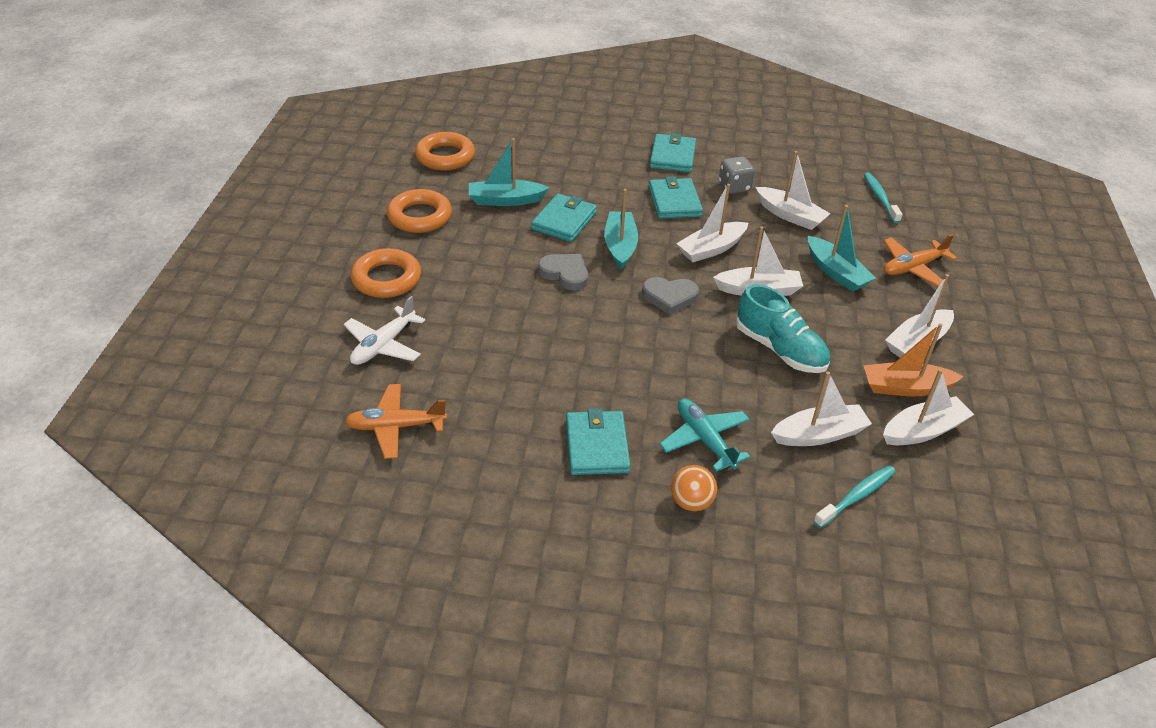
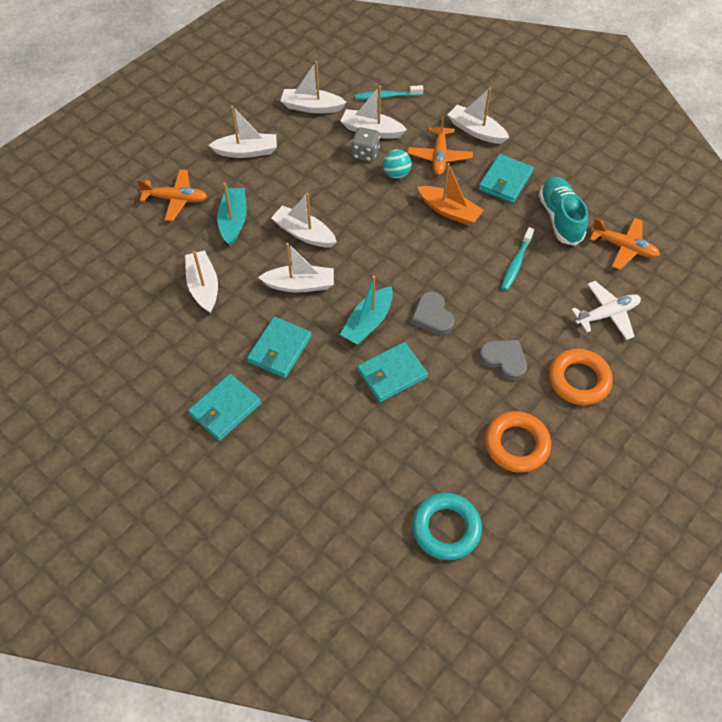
camera: 145 degrees left, 15 degrees up
orange ring [415,132,475,170] -> turquoise ring [412,493,482,560]
turquoise boat [469,138,549,206] -> none
grey heart [642,277,699,315] -> grey heart moved to [479,340,527,380]
turquoise plane [659,398,750,472] -> orange plane [407,116,473,175]
orange ball [671,465,717,511] -> white boat [448,87,509,144]
grey dice [719,156,755,194] -> grey dice moved to [351,127,380,162]
turquoise shoe [736,284,830,373] -> turquoise shoe moved to [539,177,588,246]
orange boat [863,323,964,397] -> orange boat moved to [418,163,484,225]
turquoise toothbrush [864,172,903,223] -> turquoise toothbrush moved to [501,227,534,291]
none -> turquoise ball [383,149,411,179]

